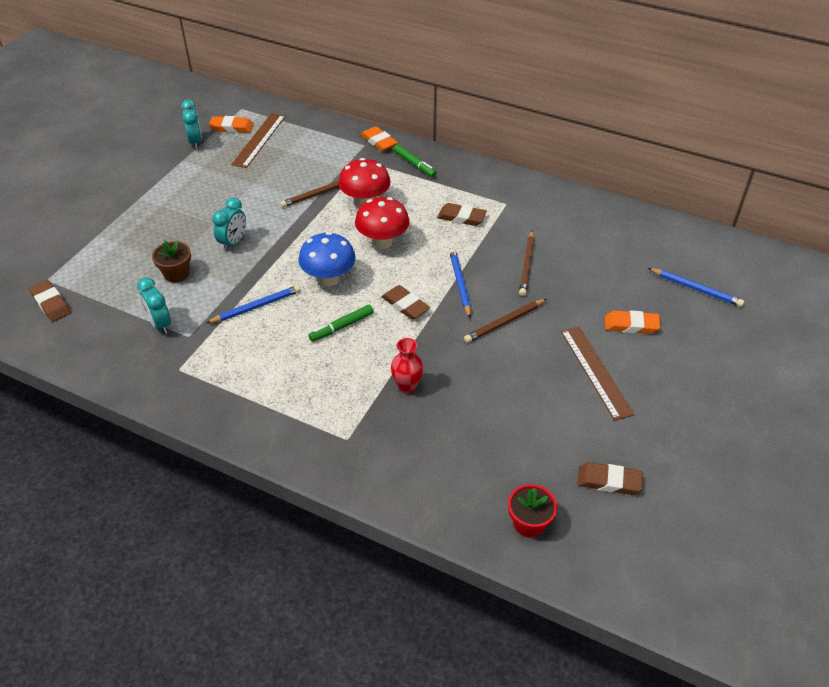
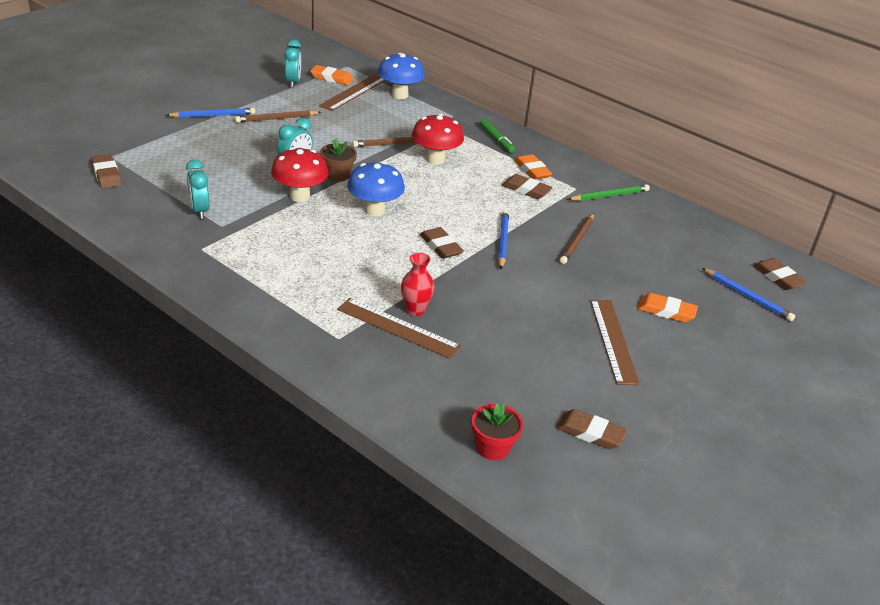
camera: 10 degrees right, 10 degrees down
brown flower pot [152,241,191,282] -> brown flower pot moved to [320,139,357,182]
blue pencil [206,285,301,323] -> blue pencil moved to [166,108,255,118]
green marker [309,305,374,342] -> none
red mushroom [355,197,410,249] -> red mushroom moved to [271,147,329,202]
orange eraser [361,126,398,151] -> orange eraser moved to [514,154,552,180]
brown pencil [464,299,547,343] -> brown pencil moved to [235,110,321,123]
none -> brown ruler [337,298,461,359]
none -> blue mushroom [378,53,425,99]
none -> green pencil [568,184,650,201]
none -> brown eraser [753,258,807,290]

